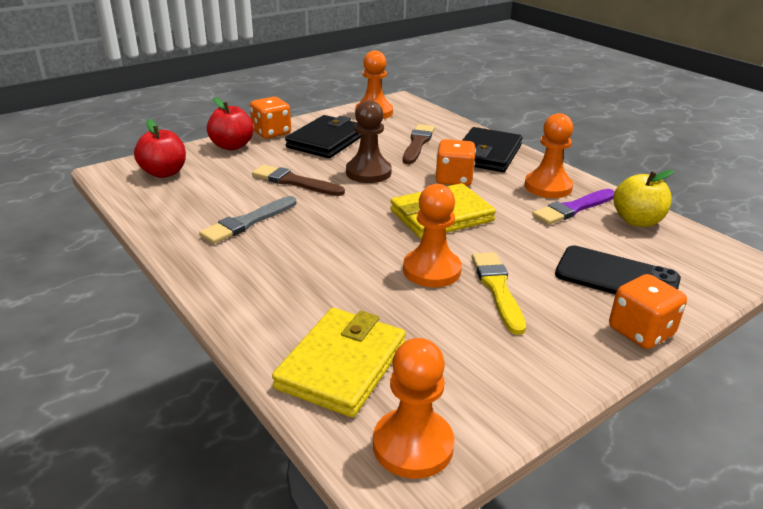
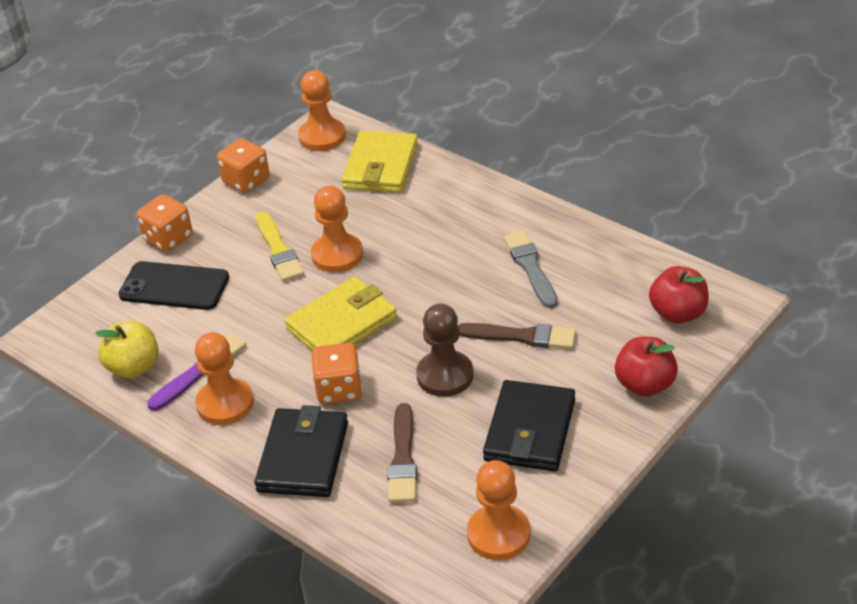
camera: 170 degrees right, 10 degrees up
grey brush [199,196,296,244] -> grey brush turned 45 degrees counterclockwise [503,231,557,308]
orange dice [250,97,291,138] -> orange dice moved to [217,138,270,193]

